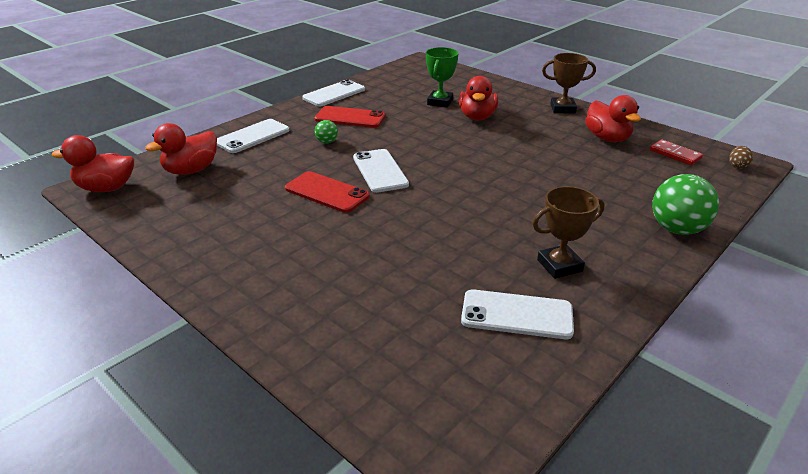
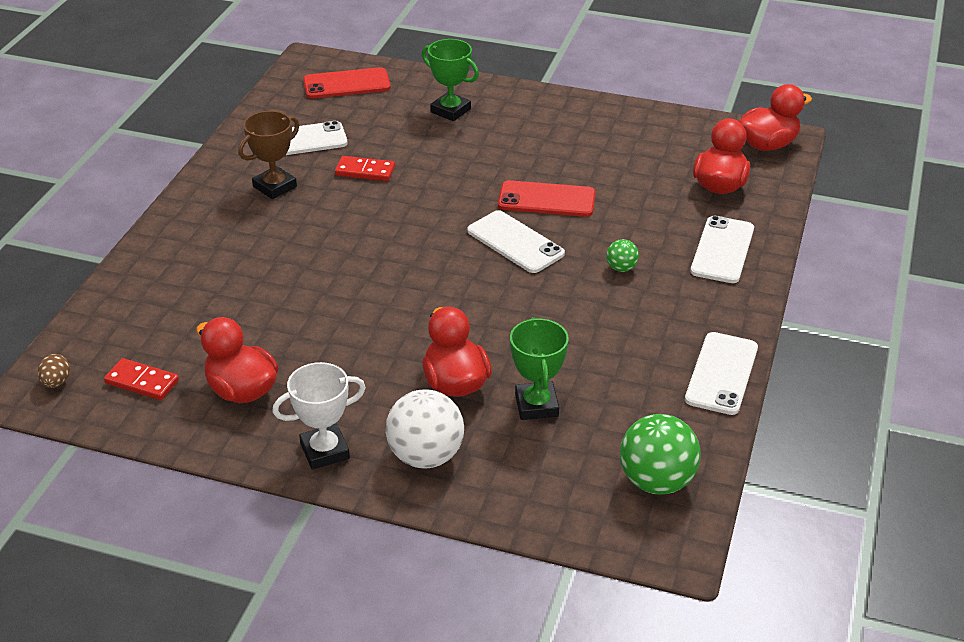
camera: 155 degrees right, 5 degrees up
red phone [314,106,385,128] -> red phone moved to [303,67,391,99]
brown trophy [542,53,596,114] -> white trophy [272,362,366,470]
green ball [652,174,719,235] -> green ball moved to [620,414,701,495]
none -> red domino [335,156,395,181]
none -> white ball [386,389,464,469]
none -> green trophy [422,39,479,121]

